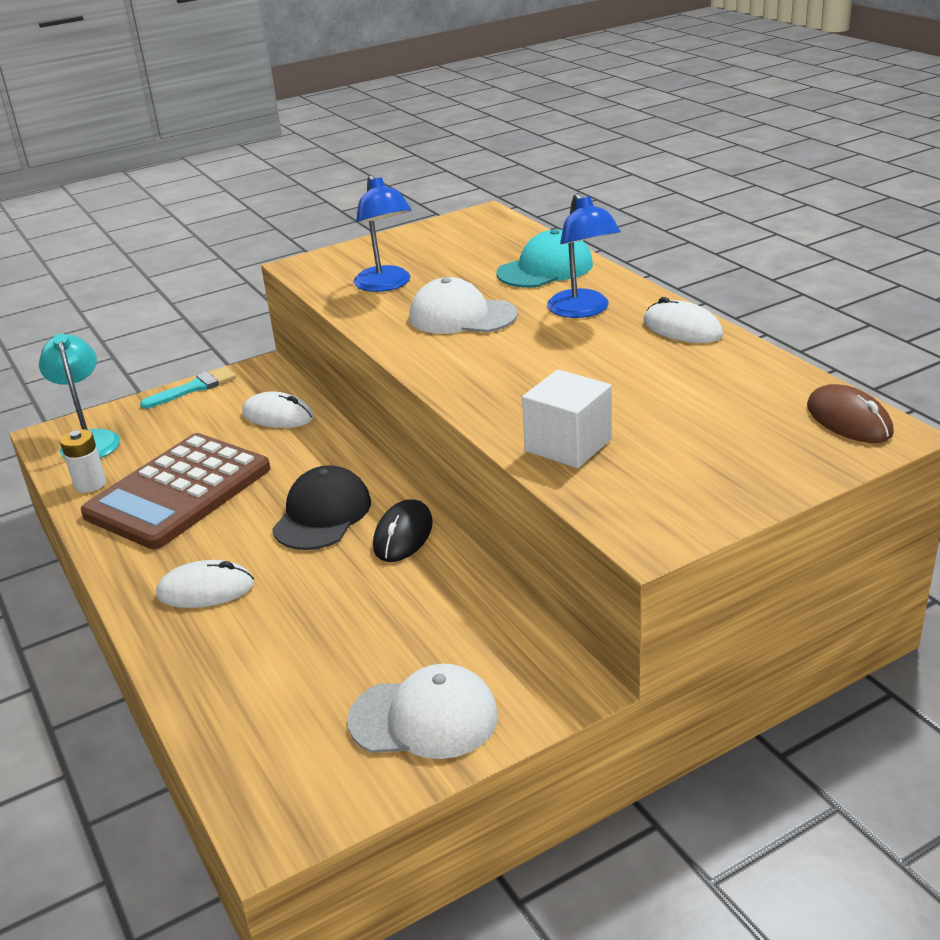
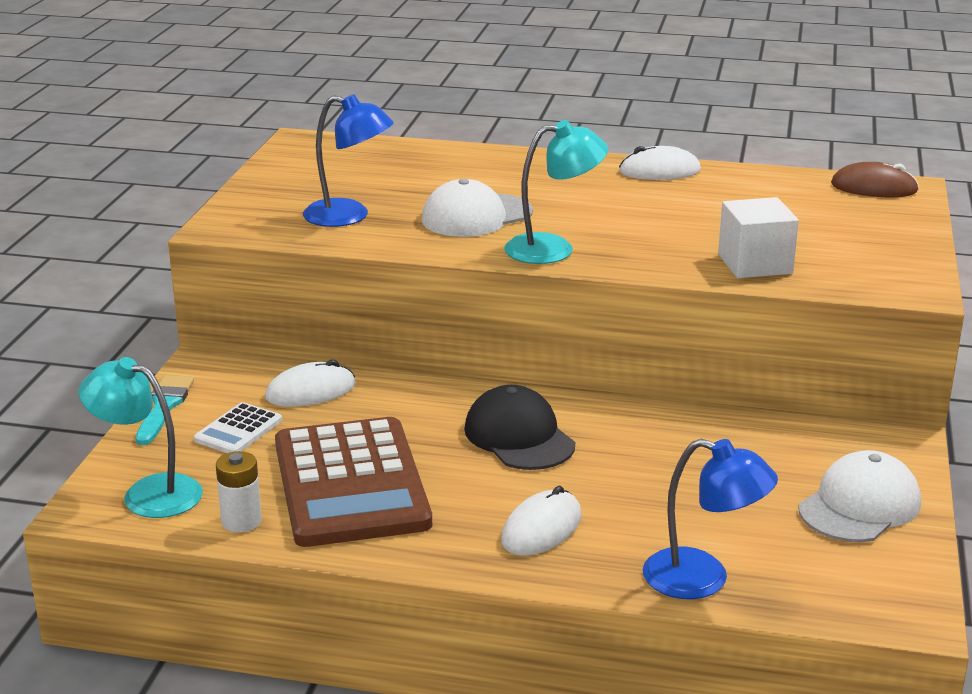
camera: 50 degrees left, 5 degrees down
black mouse [373,499,433,562] -> none
turquoise cap [496,229,593,288] -> none
blue lamp [547,193,621,318] -> blue lamp moved to [643,439,778,599]
none -> white calculator [194,402,282,453]
none -> turquoise lamp [504,120,608,264]

